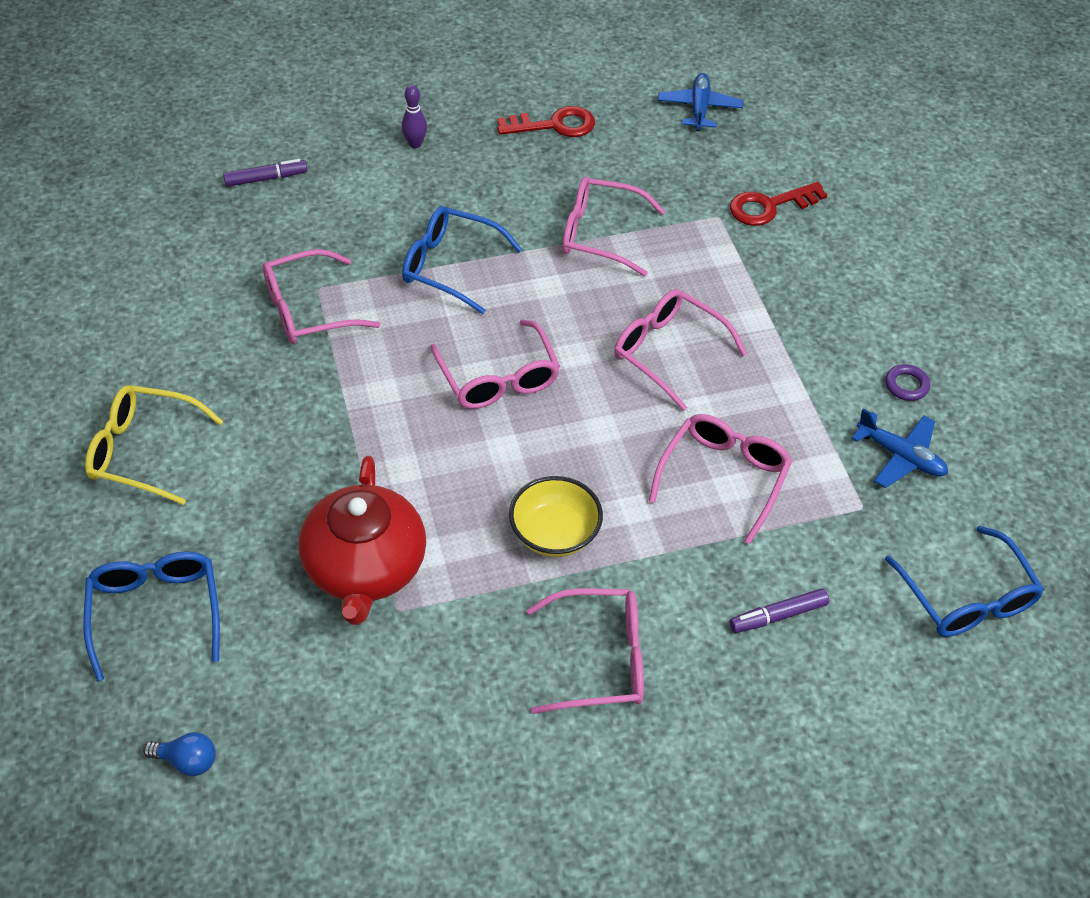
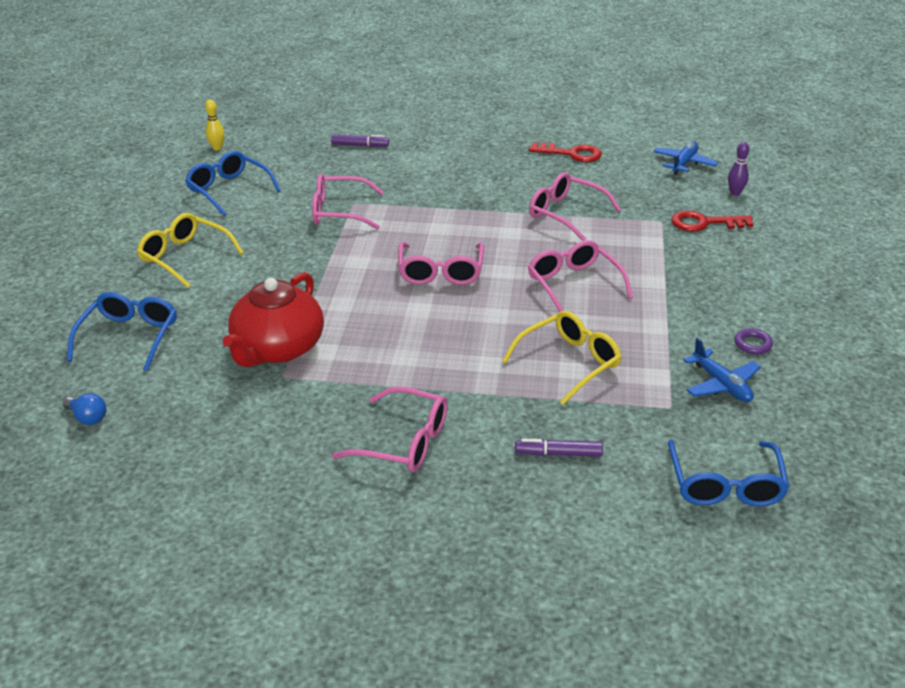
camera: 25 degrees right, 15 degrees down
purple bowling pin [401,85,427,148] -> purple bowling pin moved to [728,142,749,195]
blue glasses [402,206,522,314] -> blue glasses moved to [185,151,281,216]
yellow bowl [509,476,603,557] -> none
pink glasses [649,414,792,544] -> yellow glasses [502,311,622,405]
none -> yellow bowling pin [205,100,225,150]

